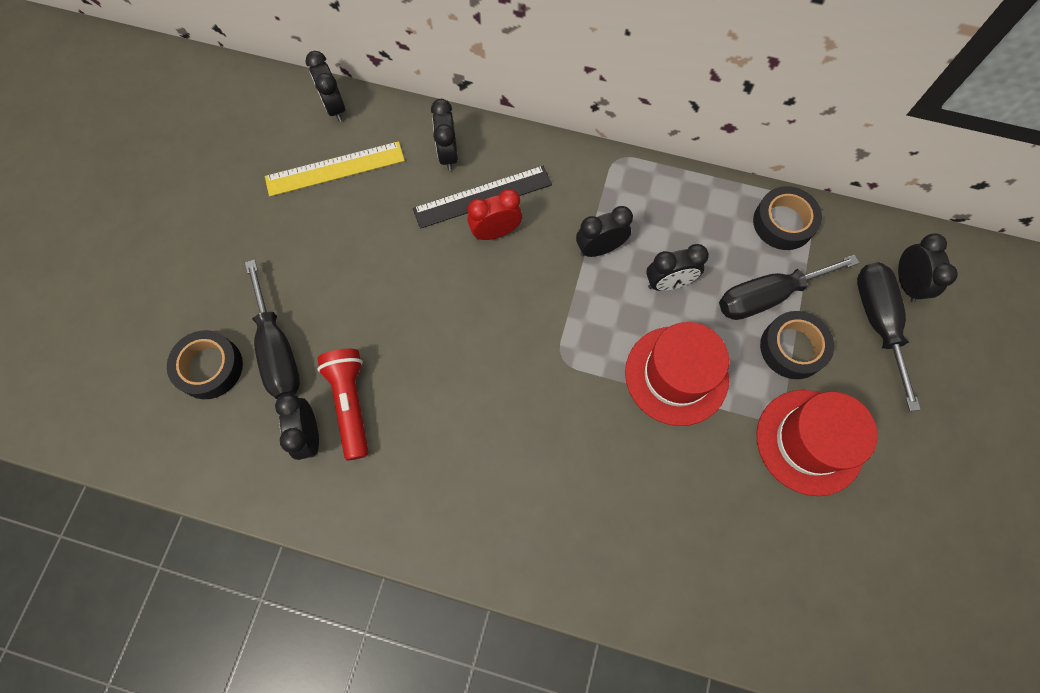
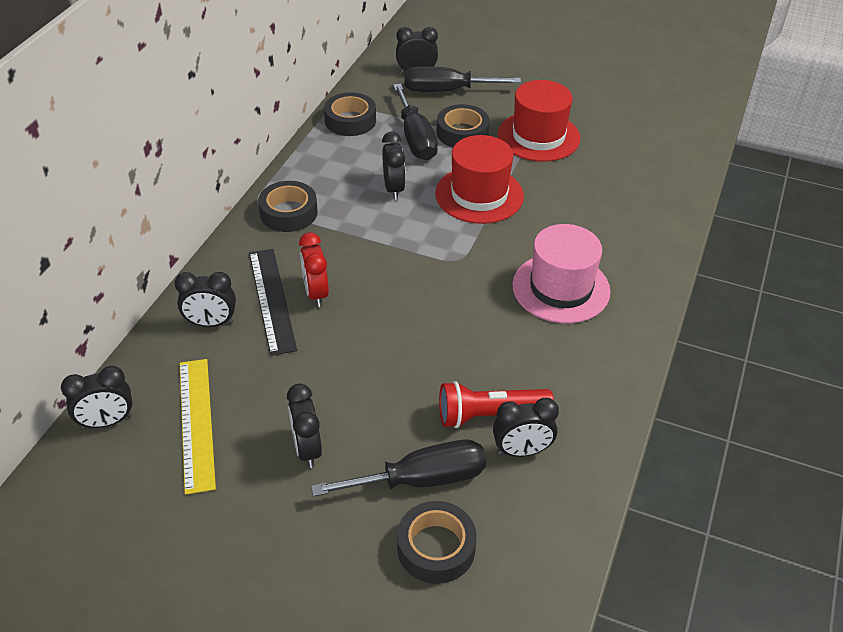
camera: 85 degrees left, 25 degrees down
black clock [576,206,633,257] -> black clock moved to [287,384,322,468]
none -> black tape [258,181,318,232]
none -> pink hat [512,224,611,323]

